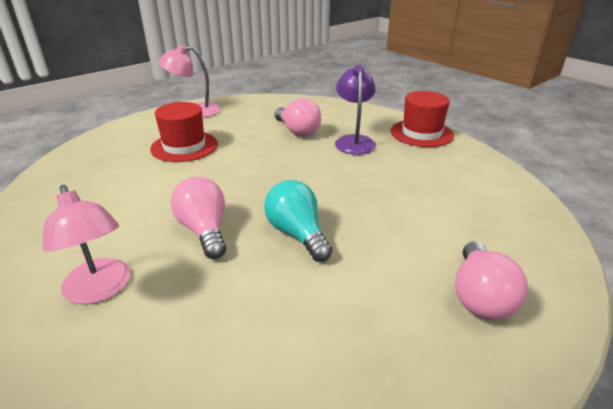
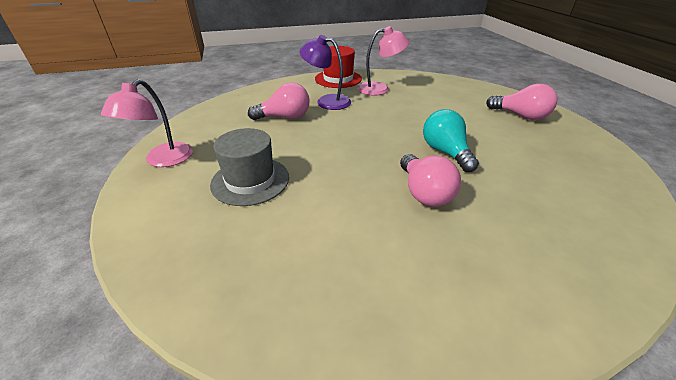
camera: 65 degrees left, 5 degrees up
pink lamp [42,185,131,304] -> pink lamp moved to [357,26,409,95]
red hat [150,102,218,162] -> grey hat [210,128,289,206]
pink light bulb [171,177,226,259] -> pink light bulb turned 105 degrees counterclockwise [400,154,461,207]
turquoise light bulb [264,180,332,262] -> turquoise light bulb turned 75 degrees clockwise [423,109,479,172]

